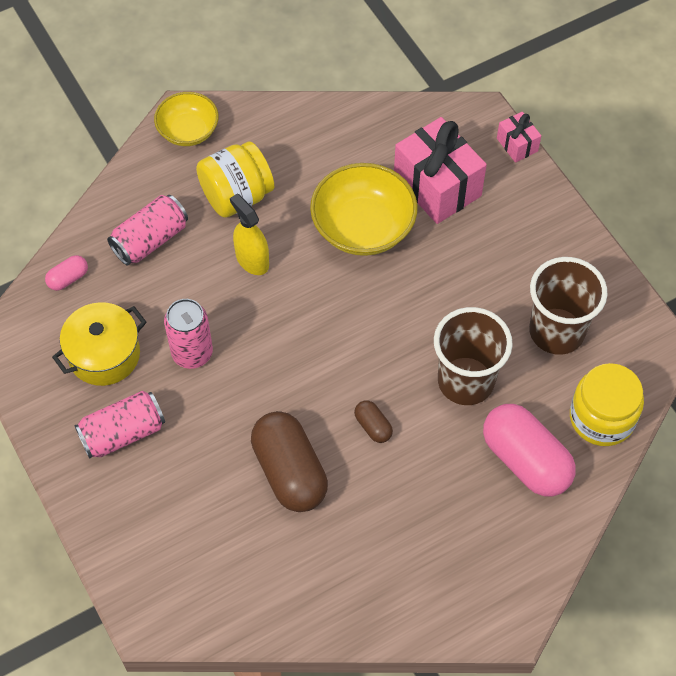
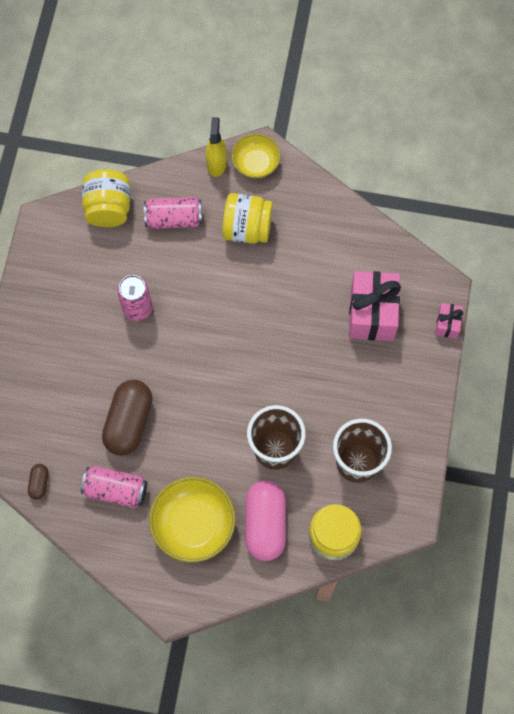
camera: 40 degrees right, 10 degrees up
pink capsule [45,255,88,291] -> yellow jar [82,169,130,227]
yellow pot [52,302,147,386] -> none
pink can [74,391,165,459] -> pink can moved to [81,466,147,508]
yellow spray bottle [230,194,269,275] -> yellow spray bottle moved to [205,117,227,177]
yellow bowl [310,163,418,256] -> yellow bowl moved to [149,477,236,563]
brown capsule [354,400,393,443] -> brown capsule moved to [28,464,48,500]

